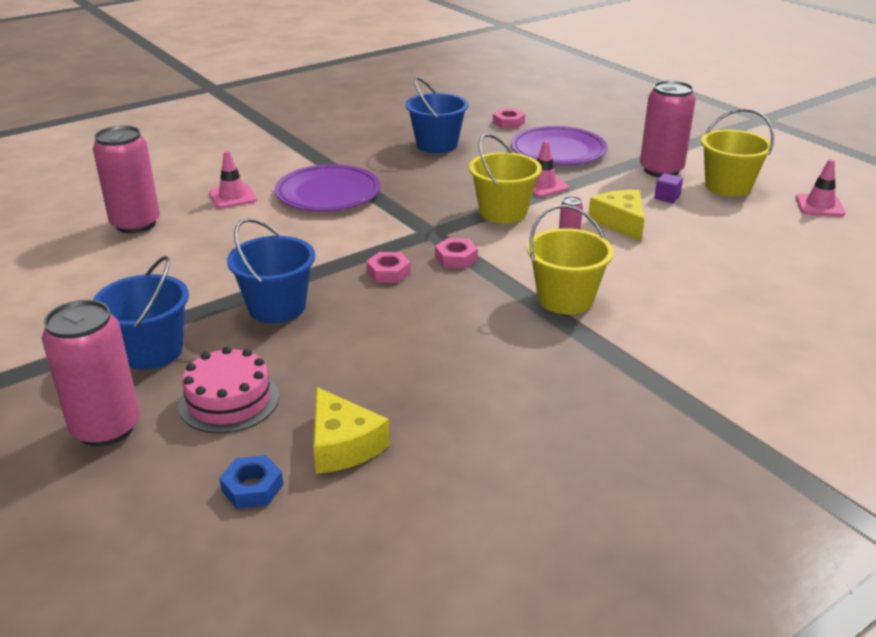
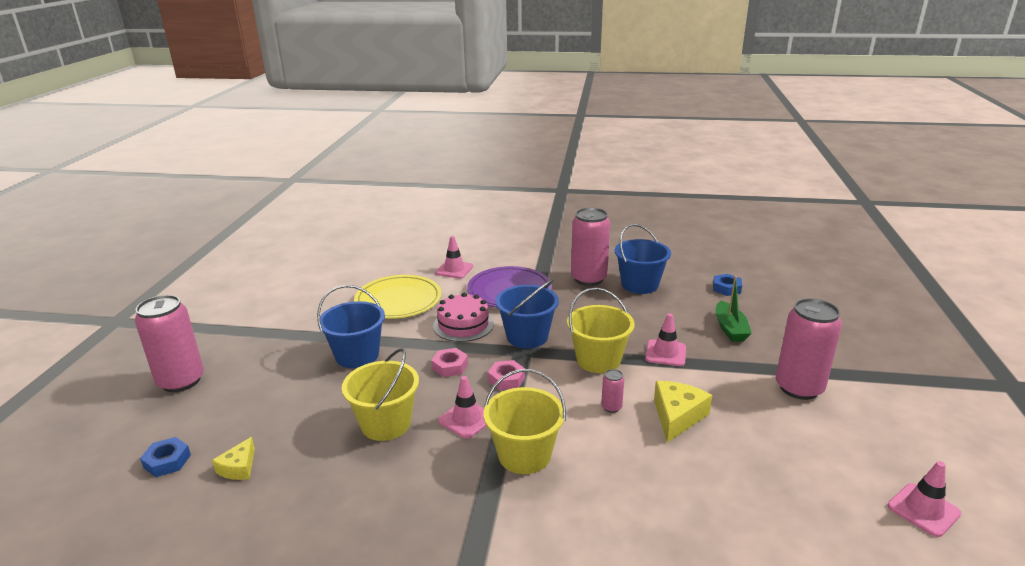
camera: 45 degrees right, 5 degrees down
pink can [93,125,160,233] -> pink can moved to [571,208,610,286]
blue bucket [93,256,189,370] -> blue bucket moved to [495,279,559,349]
pink cake [178,347,279,433] -> pink cake moved to [433,293,494,342]
yellow cheese [313,387,390,474] -> yellow cheese [212,437,255,480], size x0.62
pink nut [493,109,525,129] -> blue nut [713,274,742,296]
purple plate [511,126,608,165] -> green boat [716,276,752,342]
purple cube [654,173,683,203] -> none
yellow bucket [701,109,774,196] -> yellow bucket moved to [342,349,419,441]
none -> yellow plate [354,275,441,319]
none -> pink traffic cone [438,376,487,439]

